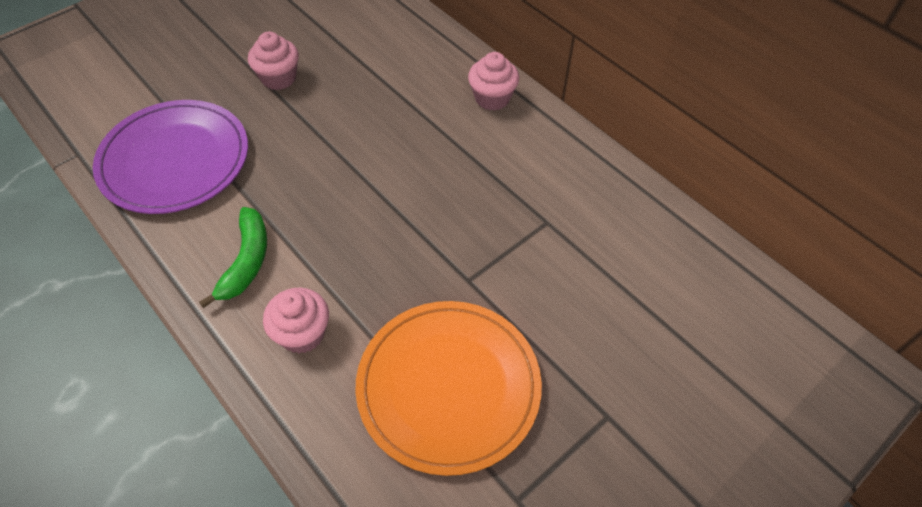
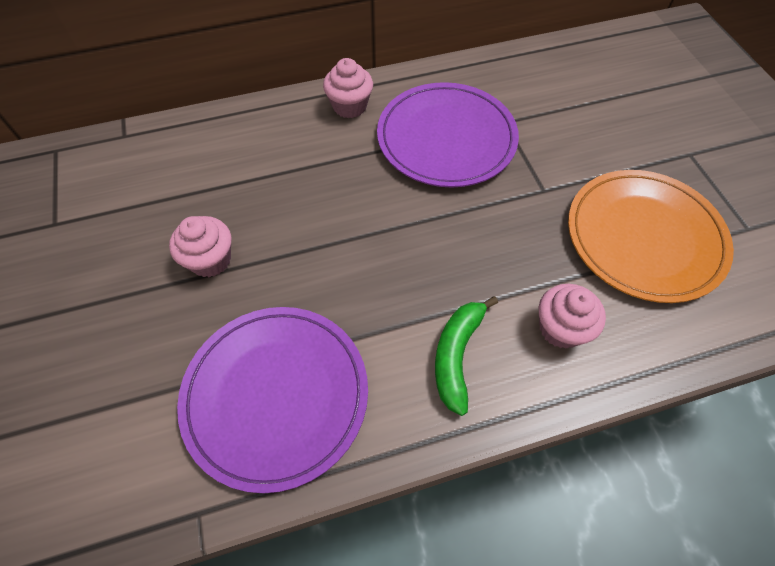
camera: 65 degrees left, 5 degrees up
green banana [199,207,267,308] -> green banana turned 105 degrees counterclockwise [435,296,498,416]
none -> purple plate [377,82,519,188]

